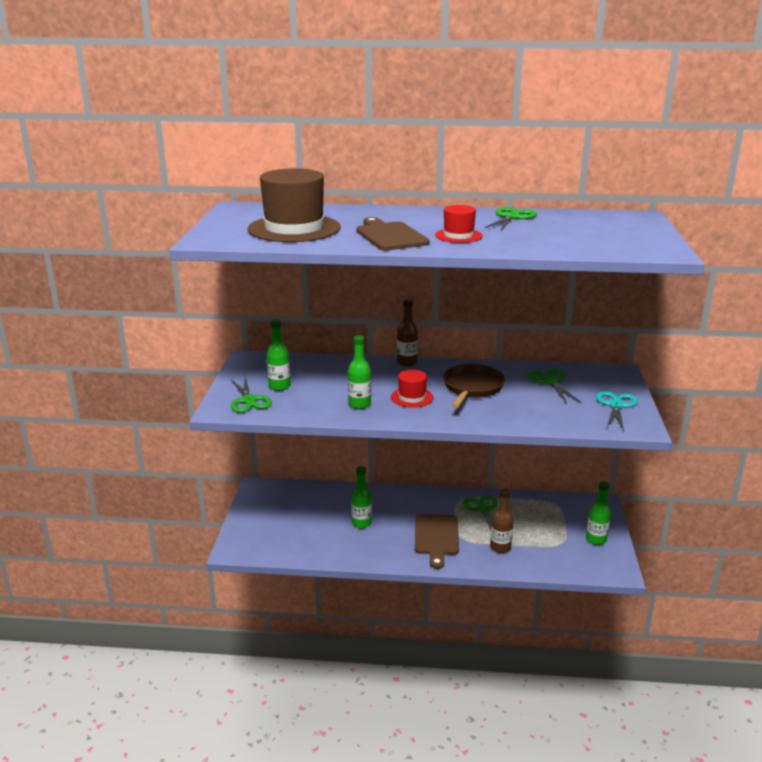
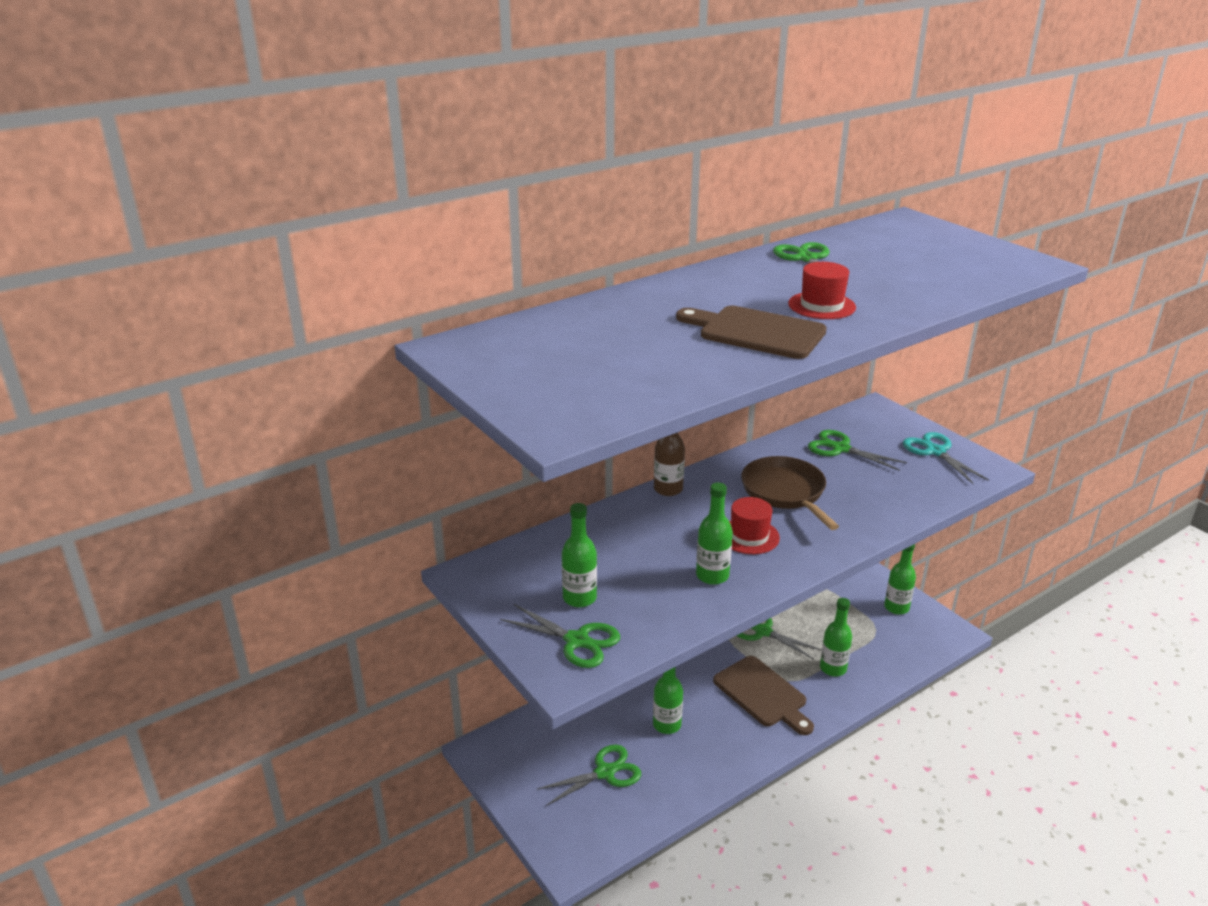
camera: 40 degrees left, 5 degrees up
brown hat [248,168,341,242] -> none
brown bottle [490,489,514,553] -> green bottle [820,598,852,676]
none -> green scissors [537,744,641,806]

